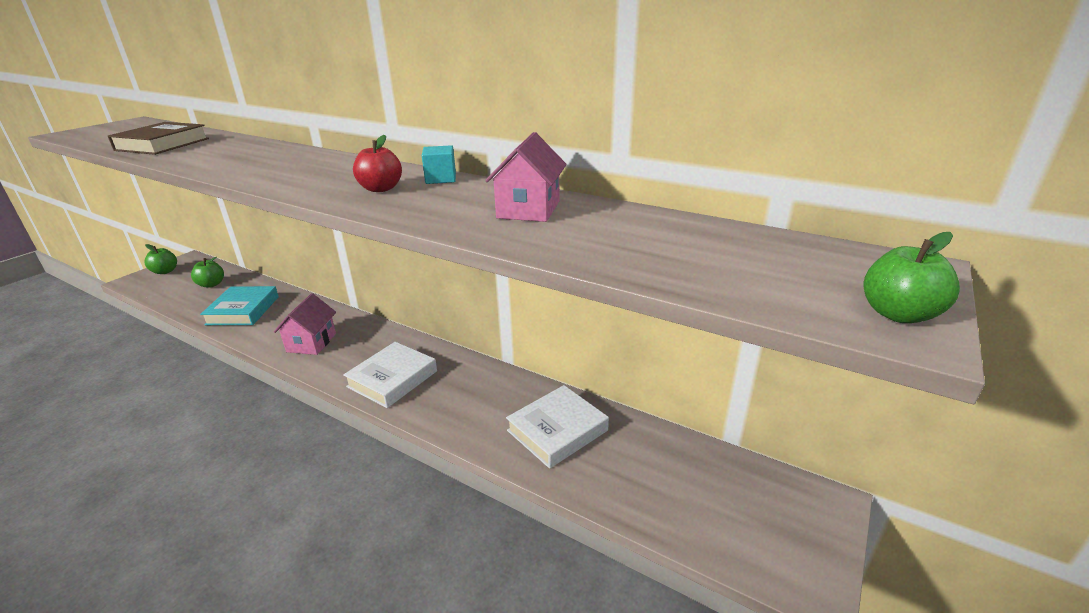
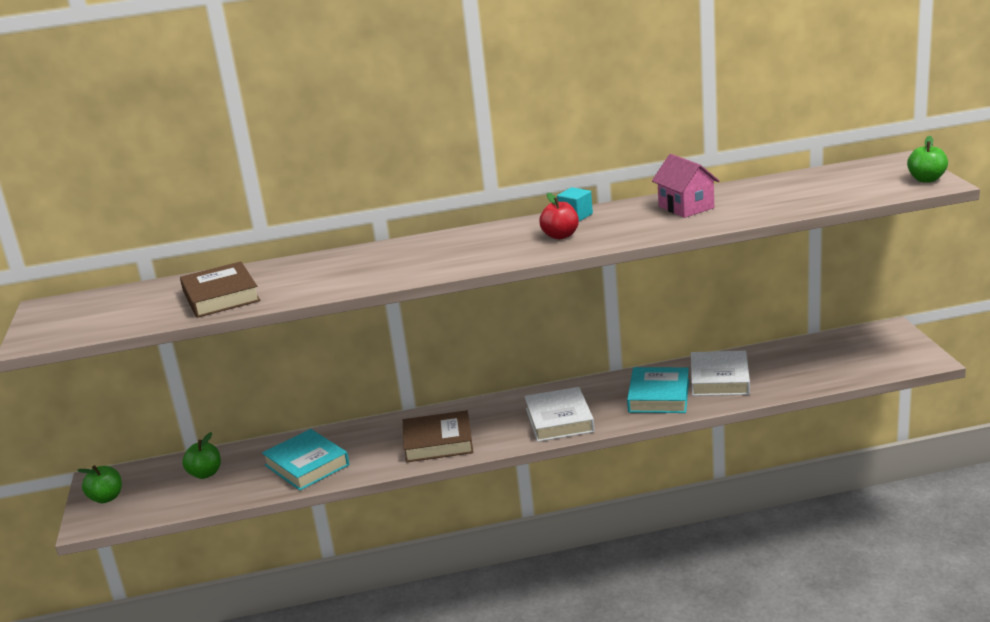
camera: 40 degrees left, 5 degrees down
pink house [274,293,336,355] -> brown book [403,410,473,463]
none -> turquoise book [627,367,689,413]

